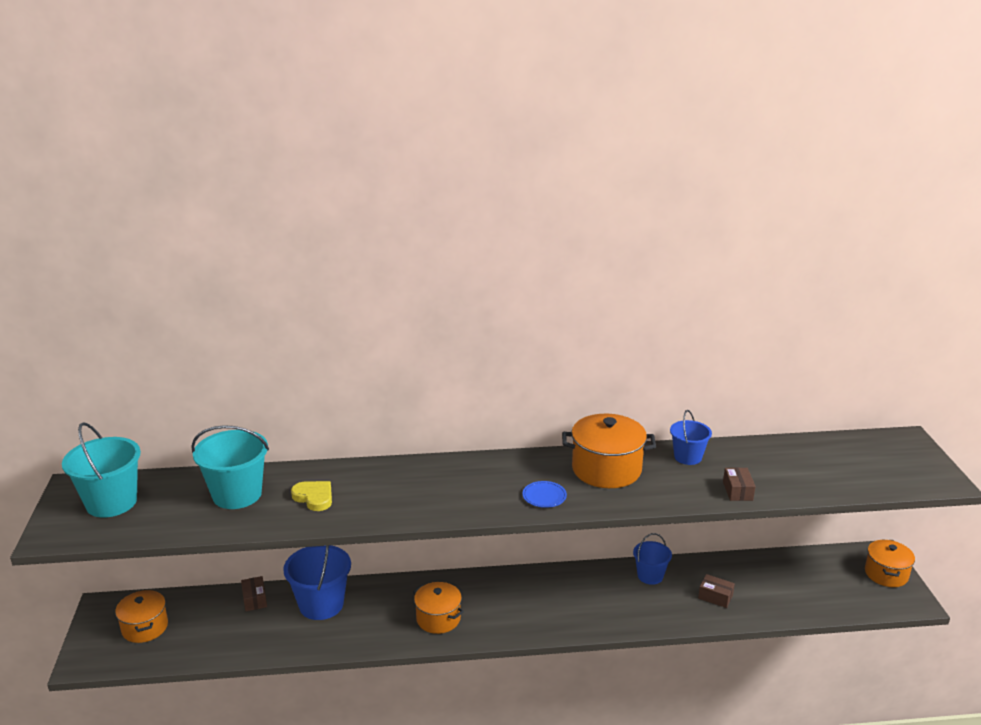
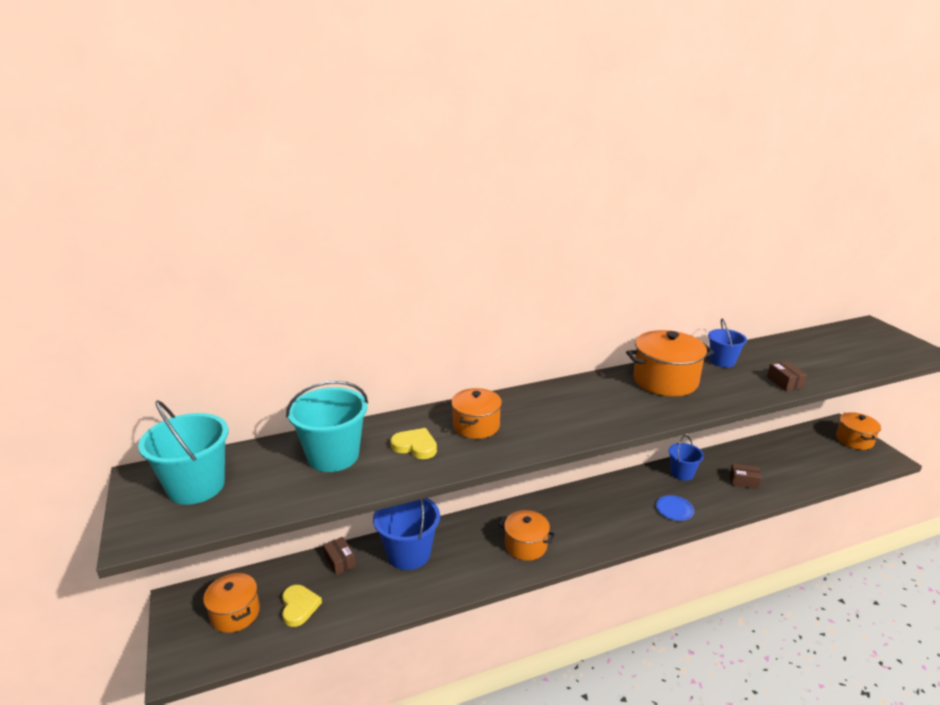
camera: 15 degrees left, 0 degrees up
blue plate [523,481,567,508] -> blue plate moved to [656,495,694,521]
none -> yellow heart [282,585,322,627]
none -> orange pot [451,388,502,439]

